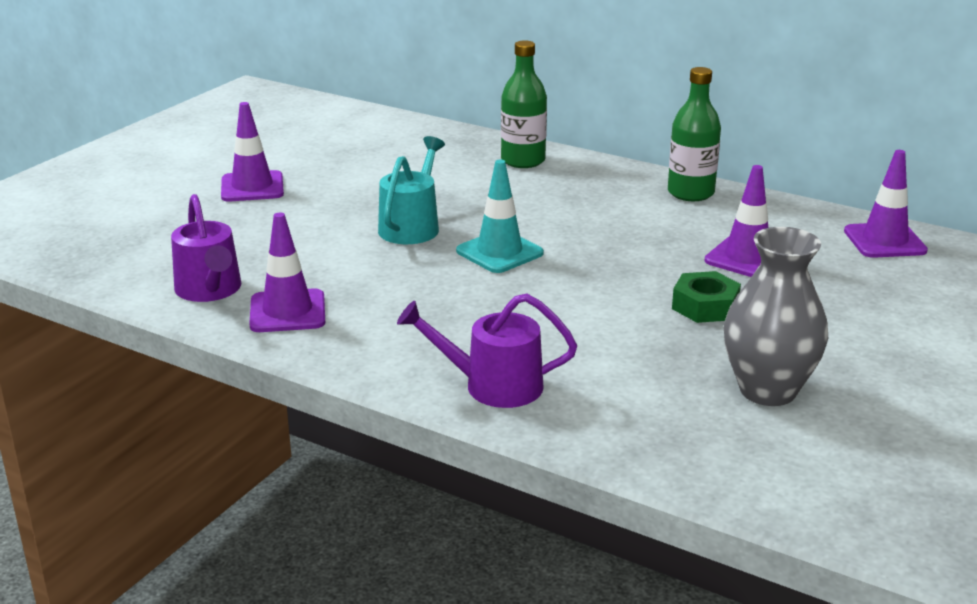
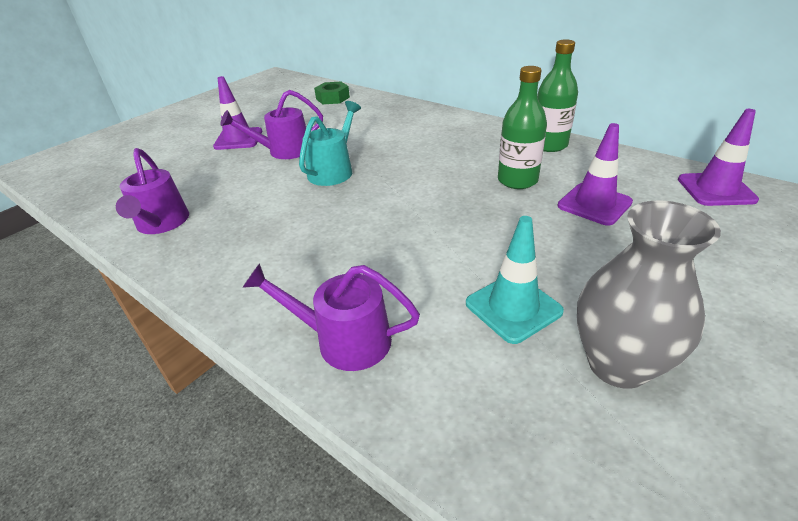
camera: 10 degrees right, 10 degrees up
purple traffic cone [249,213,325,332] -> none
turquoise traffic cone [456,160,544,273] -> turquoise traffic cone moved to [466,216,564,344]
green bottle [501,40,547,168] -> green bottle moved to [498,66,547,189]
green nut [672,271,741,323] -> green nut moved to [314,81,350,104]
none -> purple watering can [220,90,323,159]

